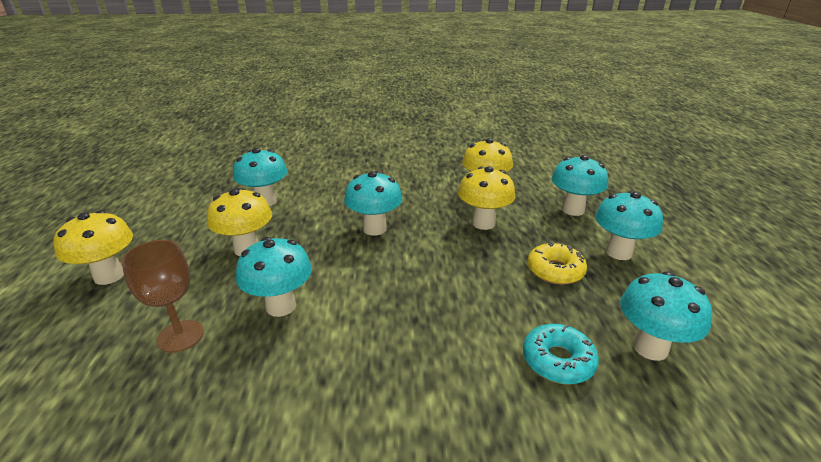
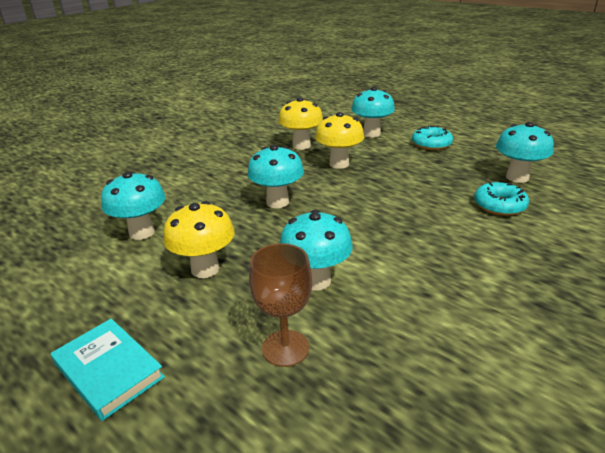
camera: 45 degrees left, 0 degrees up
yellow mushroom [53,210,133,285] -> turquoise book [51,319,165,421]
yellow donut [527,242,587,285] -> none
turquoise mushroom [595,191,663,260] -> turquoise donut [412,126,453,150]

